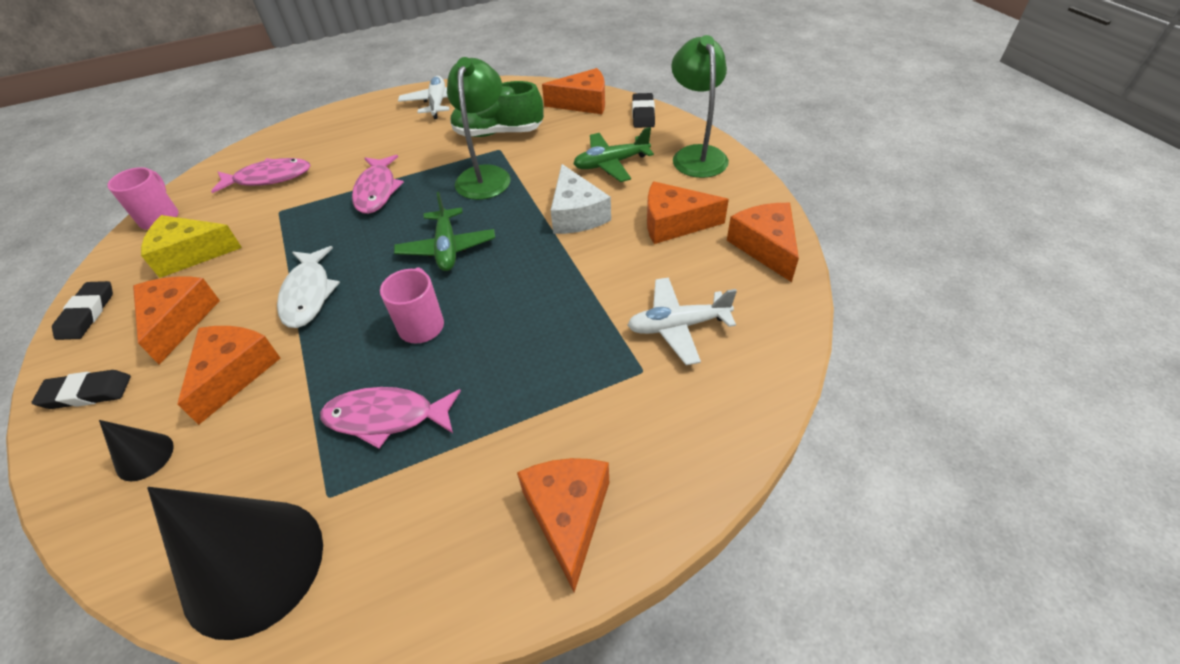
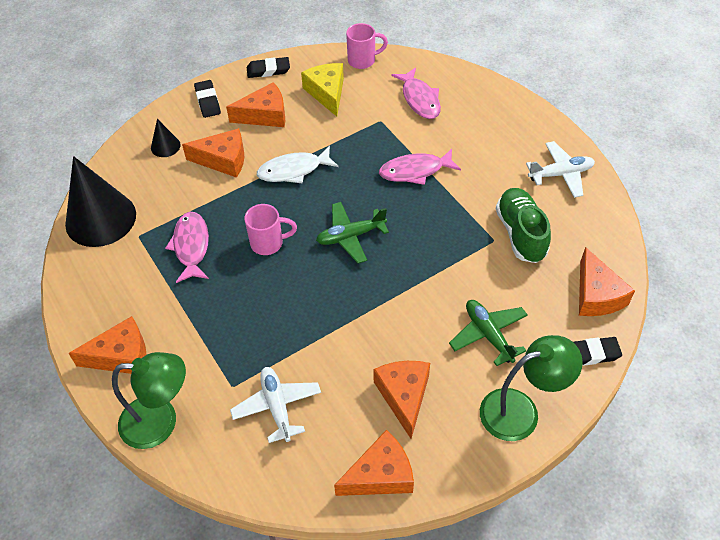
camera: 80 degrees right, 5 degrees up
green lamp [447,57,511,200] -> green lamp moved to [112,352,186,449]
white cheese [551,164,611,234] -> none

